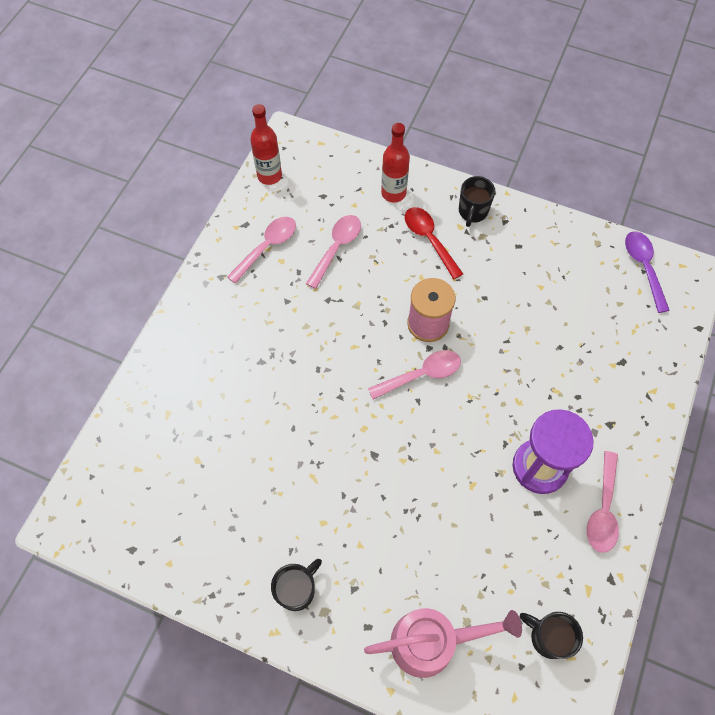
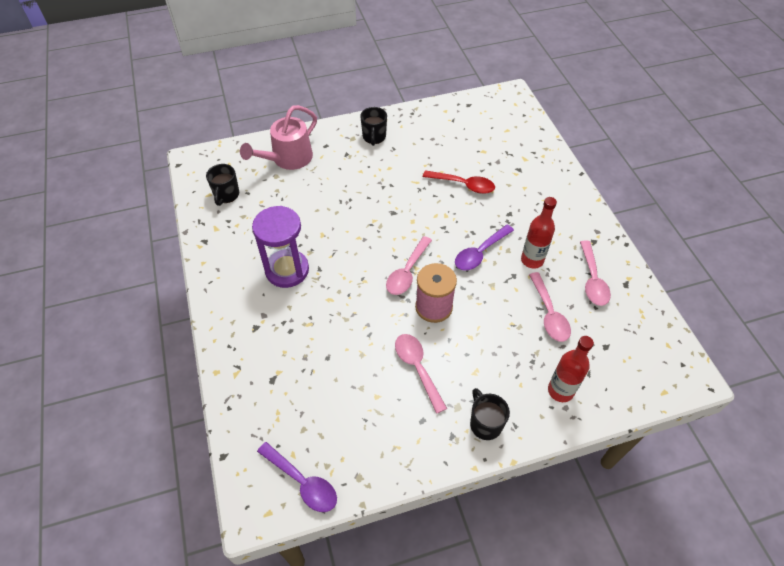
camera: 140 degrees right, 10 degrees down
red bottle [250,104,282,185] -> red bottle moved to [521,197,557,269]
red spoon [405,207,463,279] -> red spoon moved to [423,170,495,194]
black mug [520,612,583,659] -> black mug turned 105 degrees clockwise [206,164,239,206]
pink spoon [587,451,619,553] -> pink spoon moved to [395,334,447,414]
none -> purple spoon [455,225,514,271]

